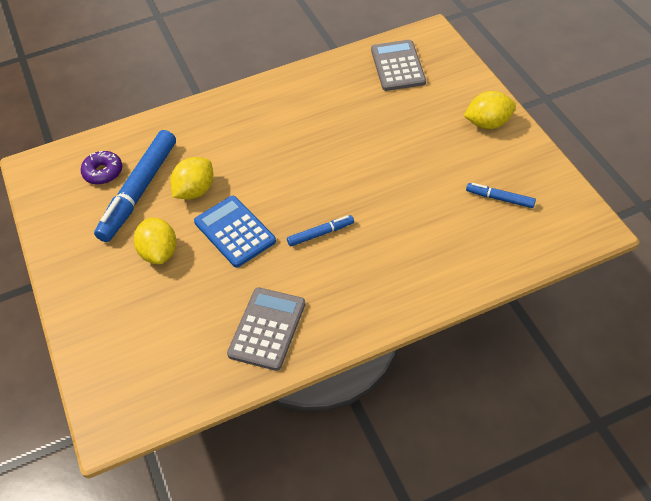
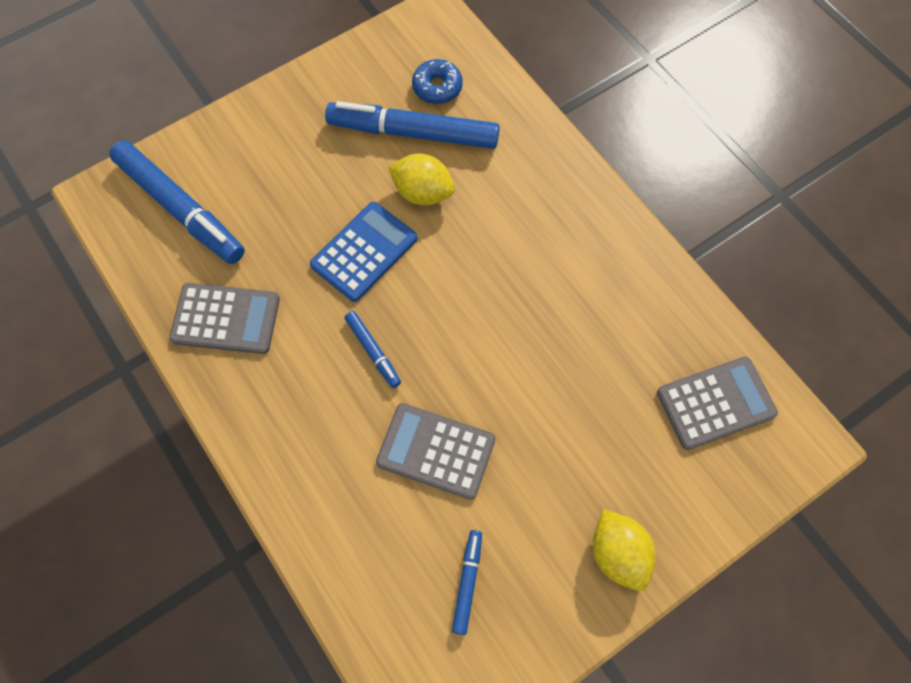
camera: 75 degrees right, 15 degrees up
purple donut [81,151,122,185] -> blue donut [412,59,463,104]
yellow lemon [134,218,176,264] -> none
none -> blue marker [109,140,245,264]
none -> grey calculator [376,403,496,500]

